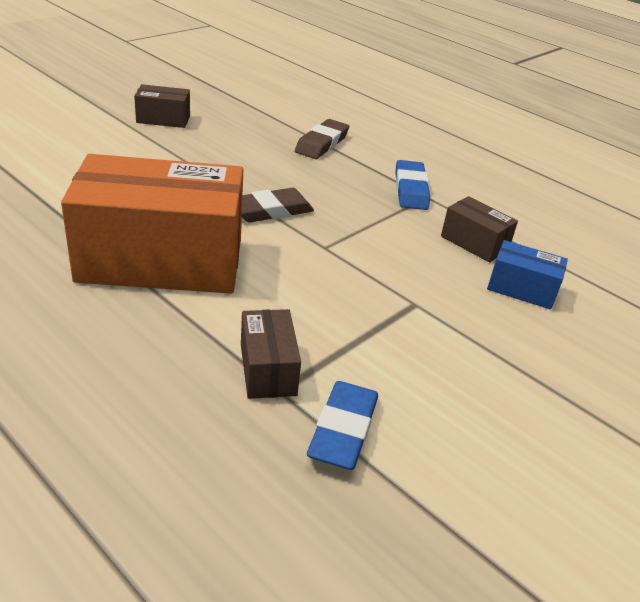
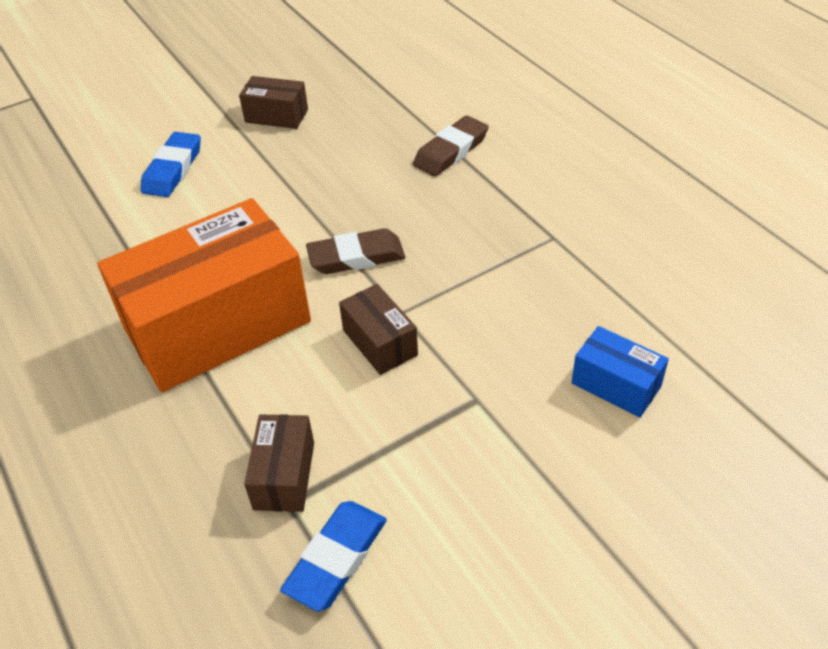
camera: 20 degrees right, 10 degrees up
orange box [61,154,243,293] -> orange box turned 45 degrees counterclockwise [97,198,311,392]
blue eraser [395,160,430,210] -> blue eraser moved to [140,132,201,197]
brown box [441,196,518,263] -> brown box moved to [339,284,418,375]

